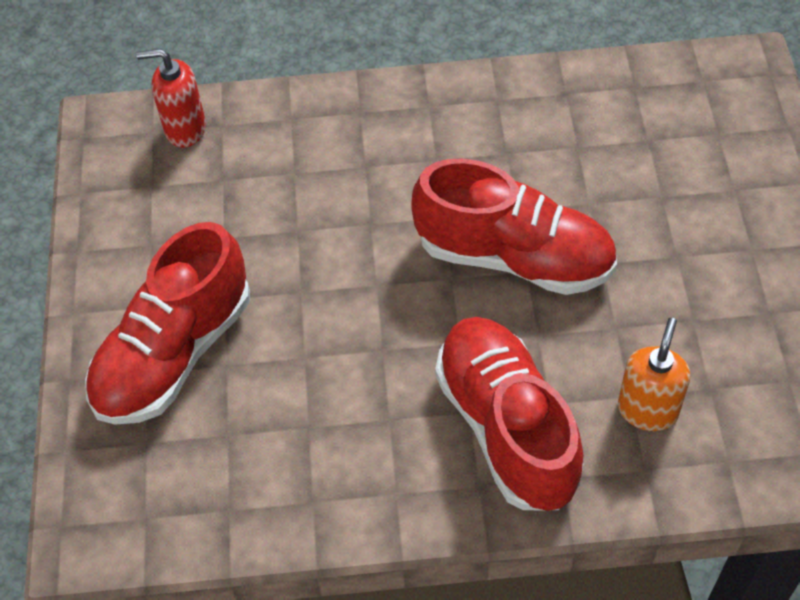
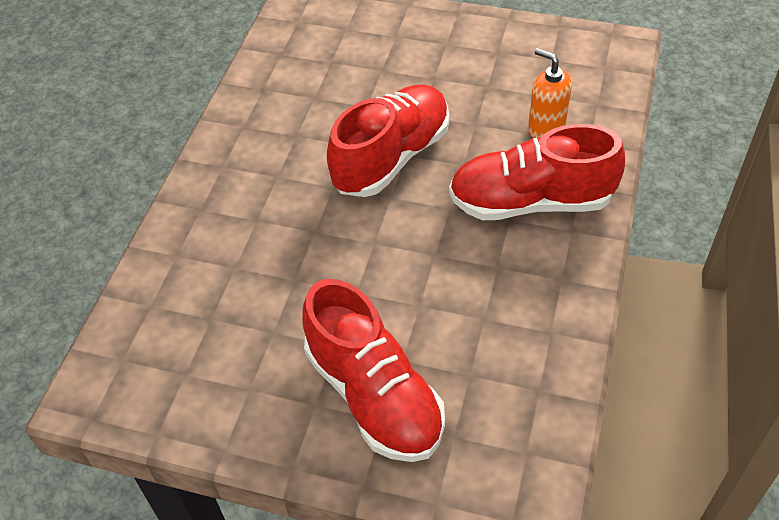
camera: 70 degrees left, 5 degrees down
red soap dispenser [136,49,206,148] -> none

